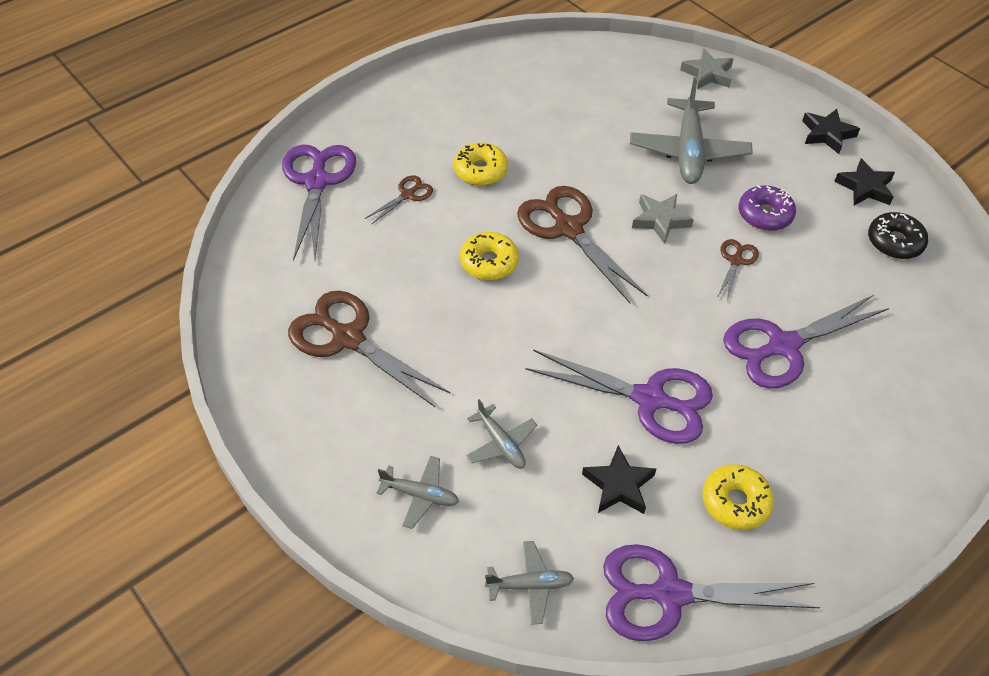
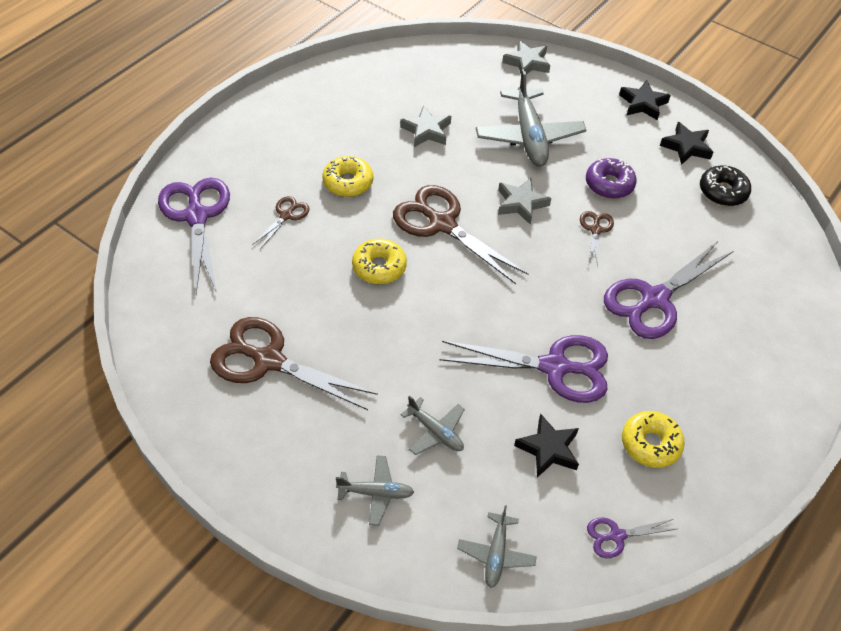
camera: 15 degrees left, 0 degrees up
grey plane [485,541,574,625] -> grey plane turned 120 degrees clockwise [457,505,537,588]
purple scissors [603,544,820,641] -> purple scissors [587,518,676,558], size x0.48
none -> grey star [400,105,451,147]

